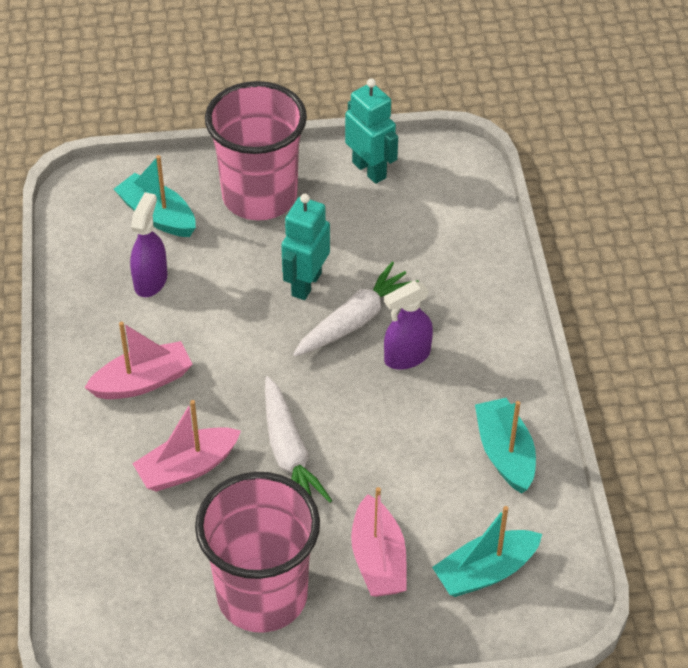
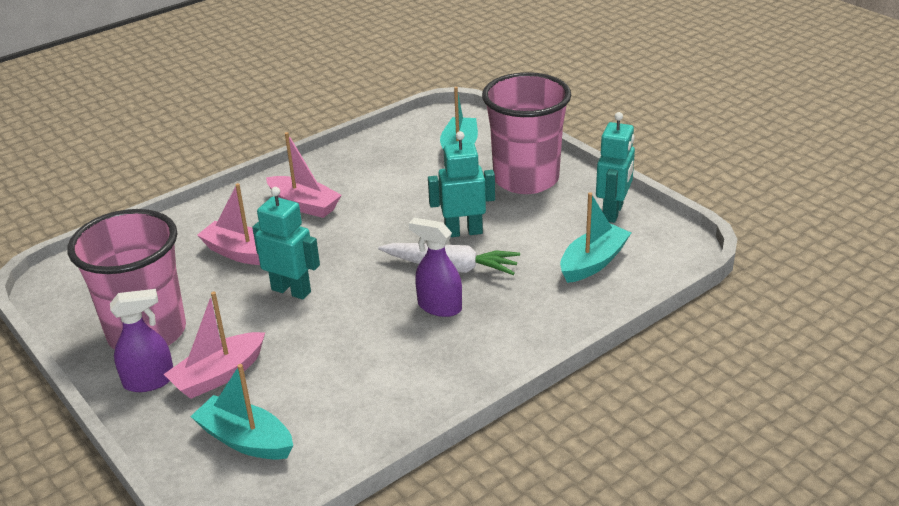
camera: 60 degrees right, 15 degrees down
purple spray bottle [130,192,168,297] -> purple spray bottle moved to [110,289,173,392]
white carrot [265,376,332,502] -> turquoise robot [252,187,320,299]
turquoise boat [475,398,536,494] -> turquoise boat moved to [560,192,631,283]

